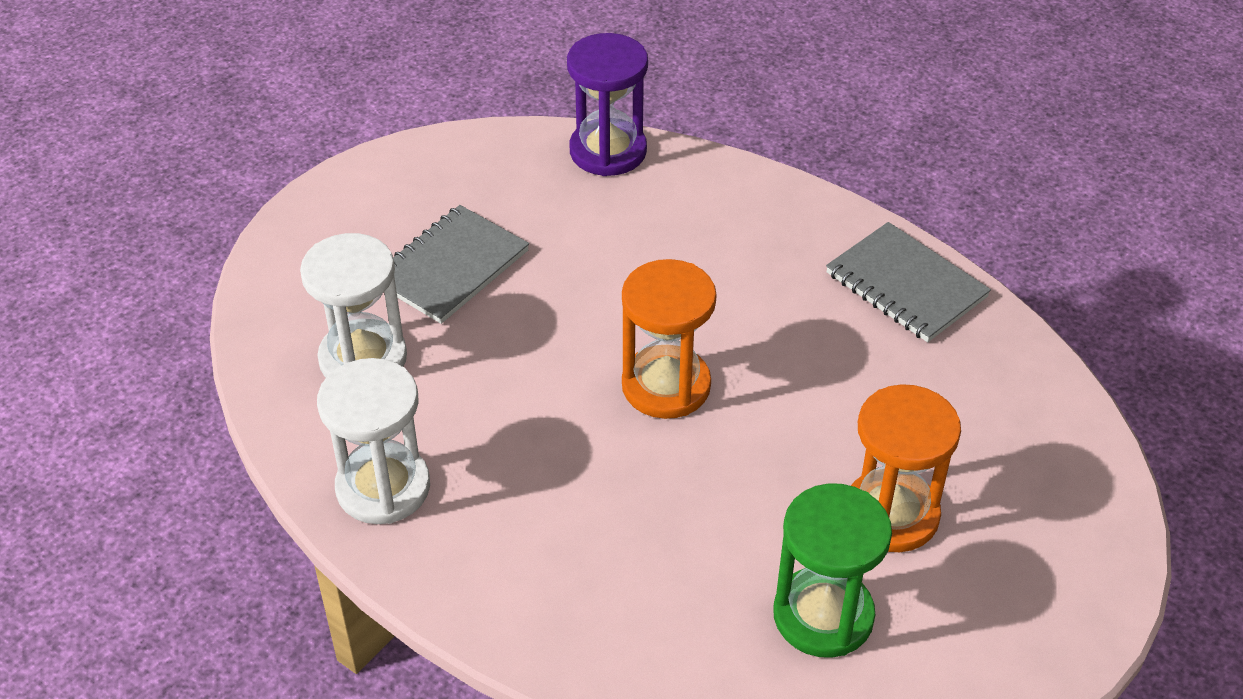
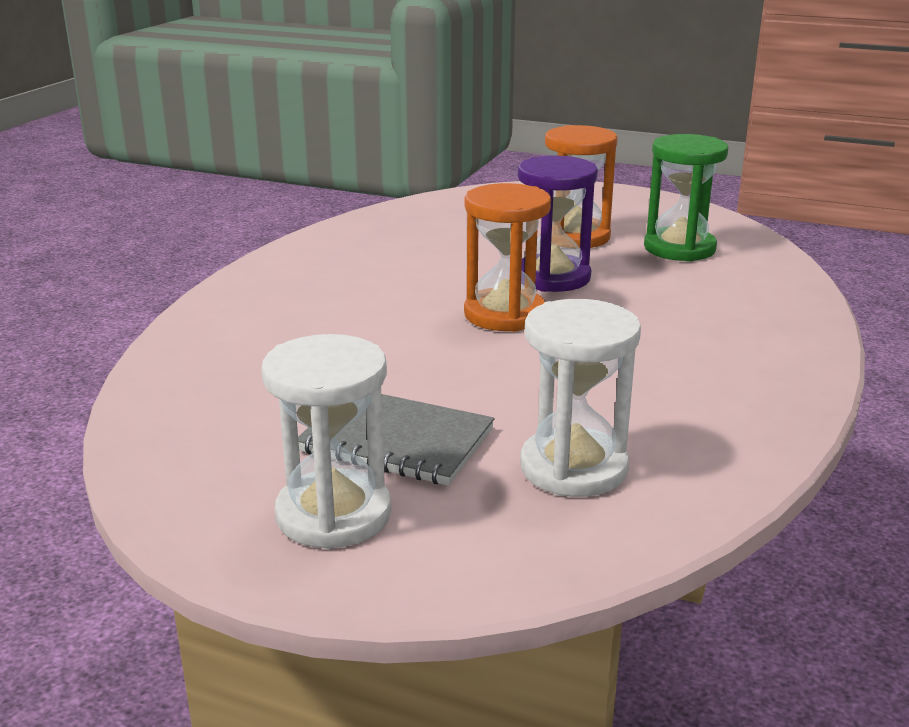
camera: 105 degrees left, 20 degrees down
white hourglass [317,358,430,524] -> white hourglass moved to [262,334,391,549]
purple hourglass [567,33,648,176] -> purple hourglass moved to [518,156,598,292]
grey notebook [826,222,991,342] -> none

